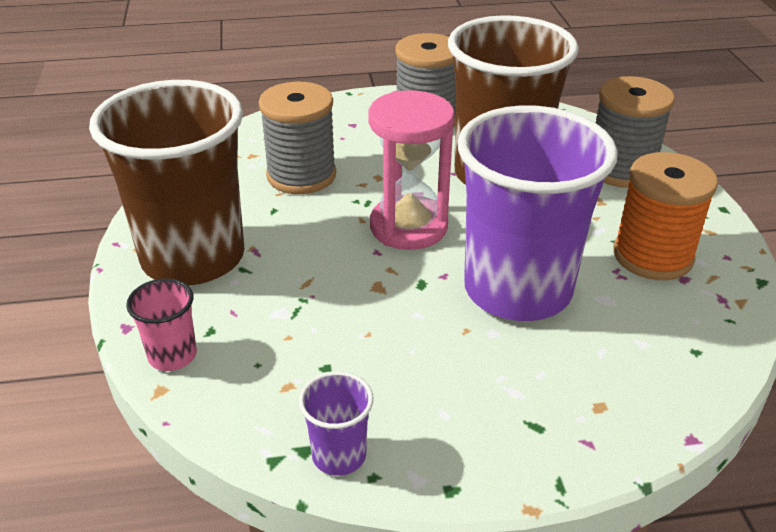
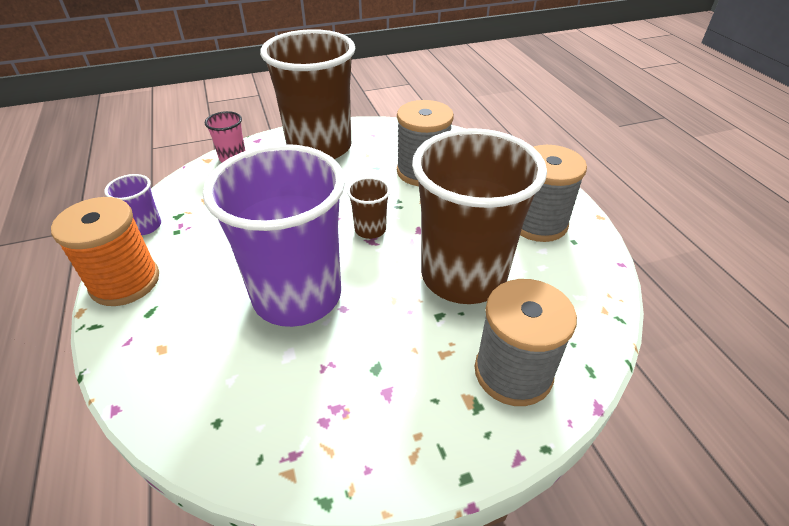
camera: 80 degrees right, 5 degrees up
pink hourglass [369,91,454,250] -> brown cup [347,177,391,239]
orange spool [613,152,718,280] -> orange spool moved to [51,197,159,306]

